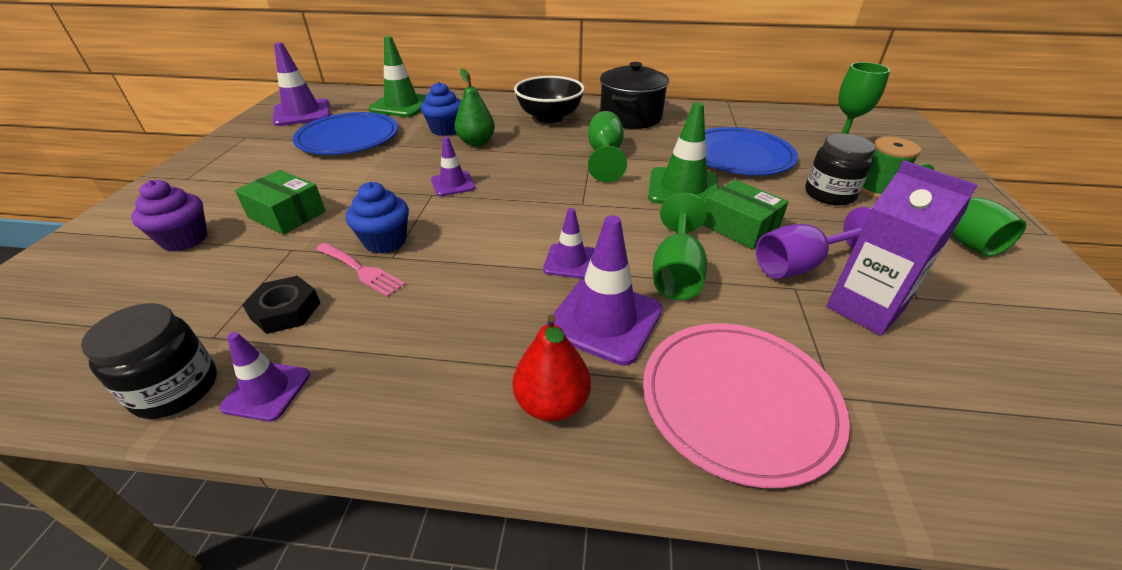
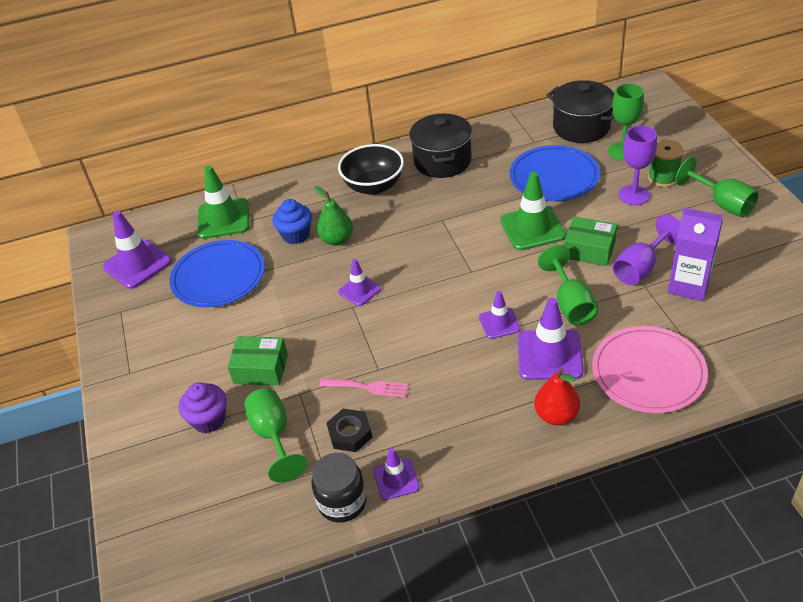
camera: 20 degrees left, 5 degrees up
blue cupcake [346,182,409,254] -> none
green goblet [588,111,627,182] -> green goblet moved to [244,388,307,483]
black jar [805,134,875,205] -> purple goblet [618,125,657,205]
none -> black pot [546,80,614,143]

